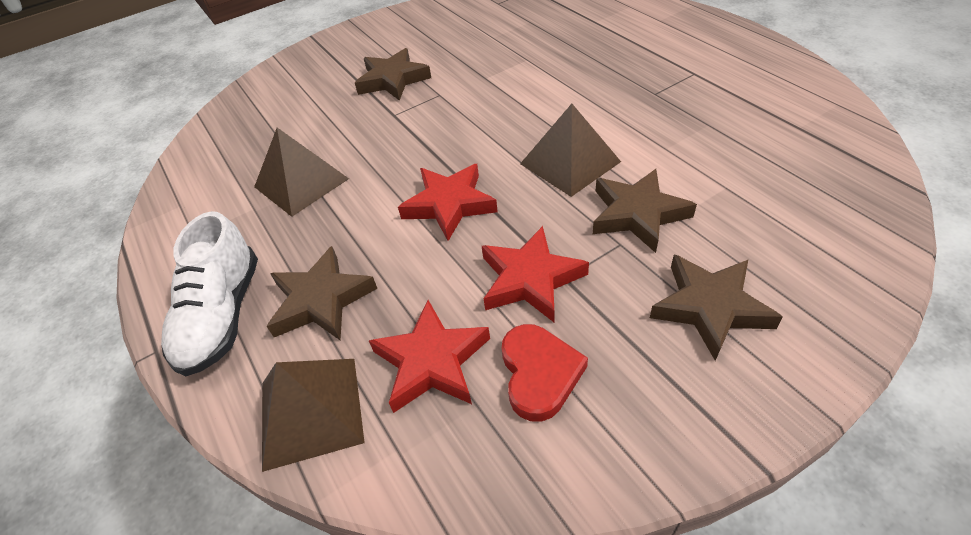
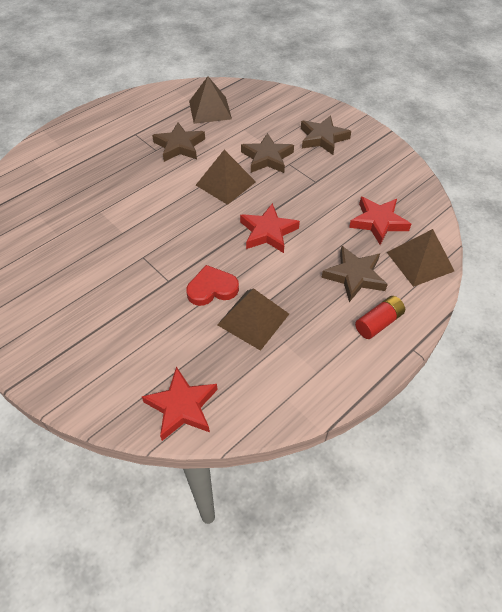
camera: 105 degrees left, 5 degrees up
white shoe [161,211,258,376] -> red battery [355,296,405,339]
brown star [355,48,431,101] -> brown star moved to [152,123,205,162]
red star [482,226,589,322] -> red star moved to [142,366,218,441]
red heart [502,324,588,422] -> red heart moved to [186,265,239,306]
none -> brown pyramid [189,76,232,124]

